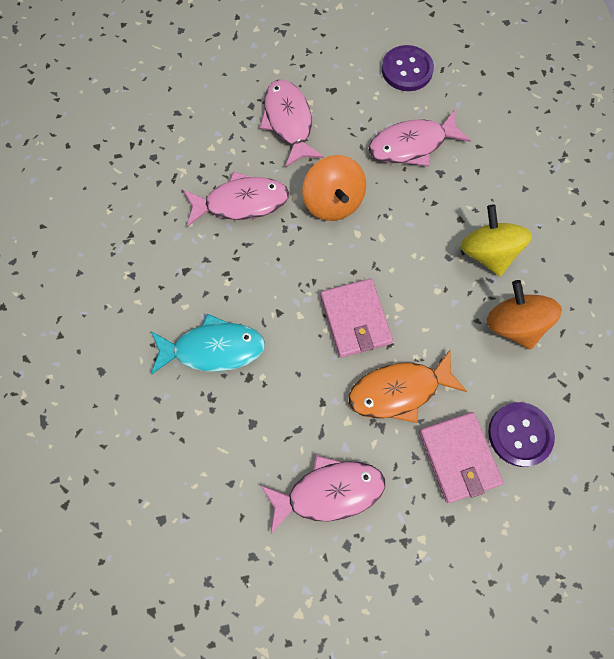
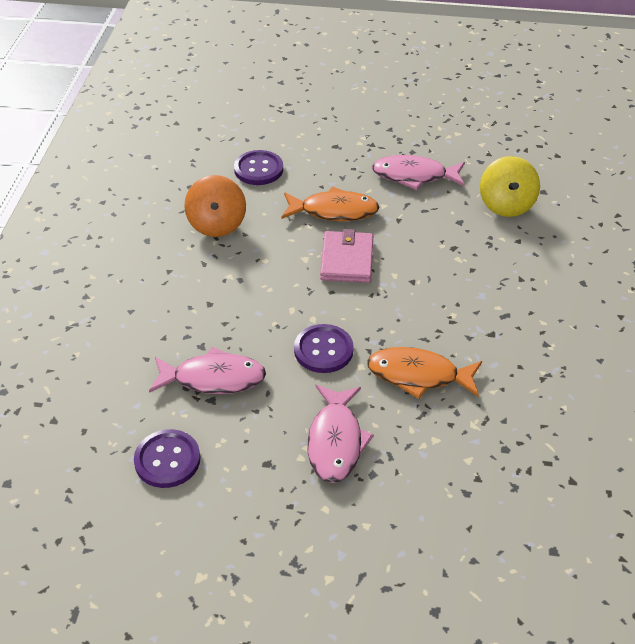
camera: 160 degrees left, 25 degrees down
turquoise fish [151,314,265,375] -> none
pink fish [183,171,289,227] -> orange fish [367,347,482,399]
orange spinning top [302,155,366,221] -> purple button [294,324,354,373]
pink wallet [419,412,503,503] -> none
yellow spinning top [460,205,532,276] -> yellow spinning top moved to [480,156,540,217]

